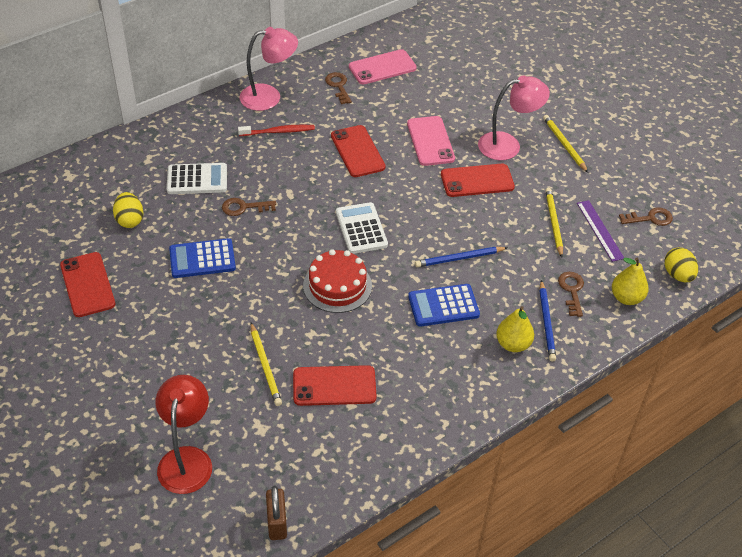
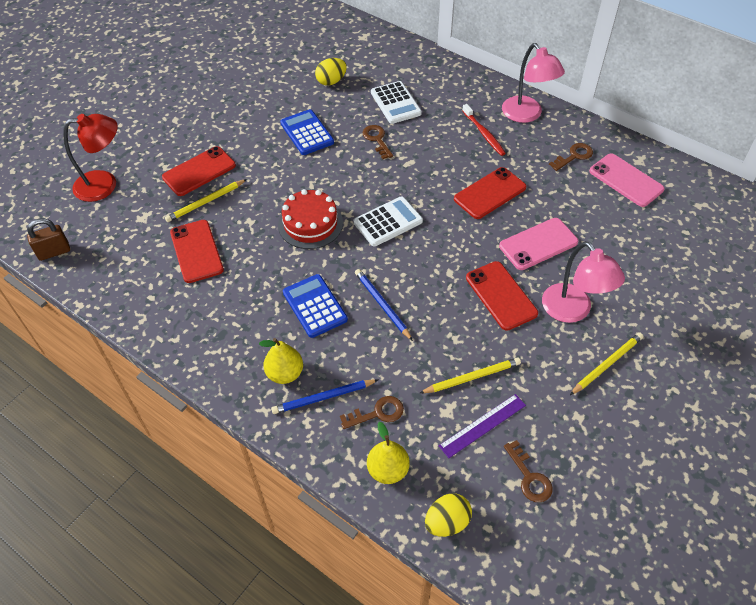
camera: 75 degrees right, 5 degrees up
red phone [60,252,115,317] -> red phone moved to [162,146,236,196]

